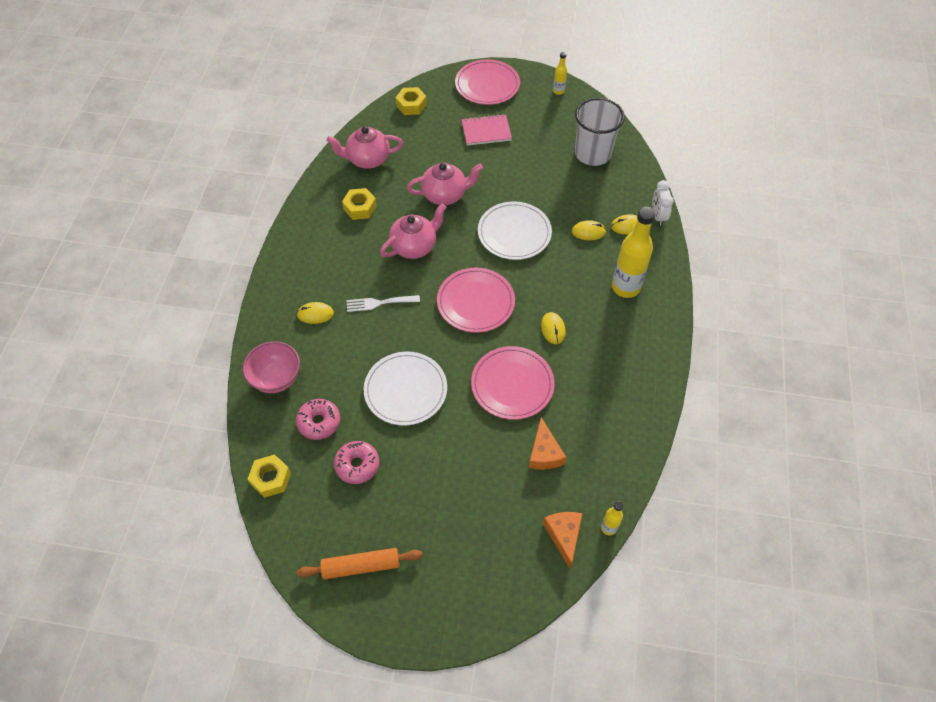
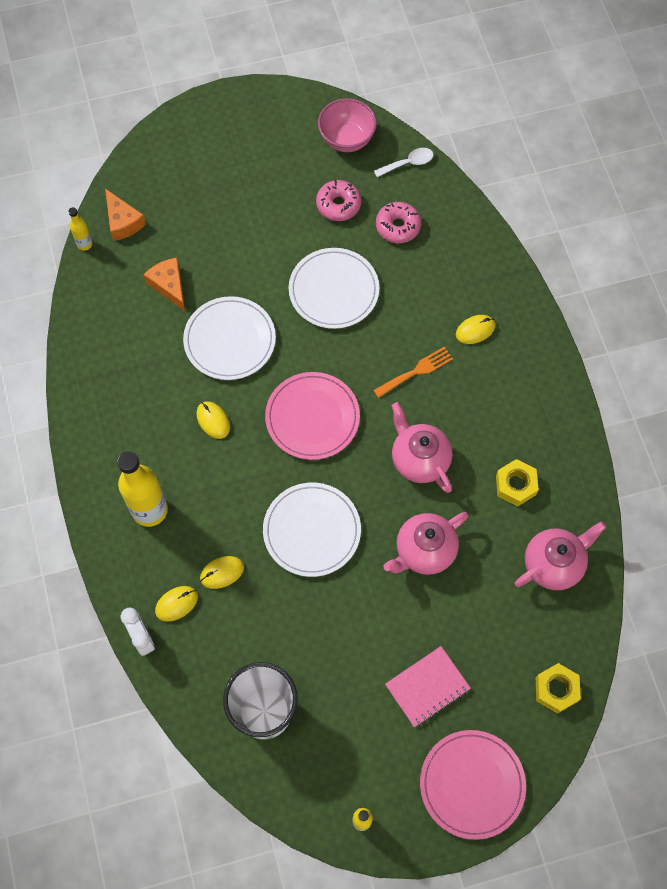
camera: 155 degrees right, 10 degrees up
pink bowl [243,341,300,393] -> pink bowl moved to [318,98,377,152]
yellow nut [248,454,291,498] -> white spoon [374,148,434,177]
orange rolling pin [297,548,423,579] -> none
white fork [347,295,420,312] -> orange fork [373,347,453,398]
pink teapot [380,204,446,259] -> pink teapot turned 120 degrees clockwise [391,402,452,493]
pink plate [471,346,555,420] -> white plate [183,296,276,380]

